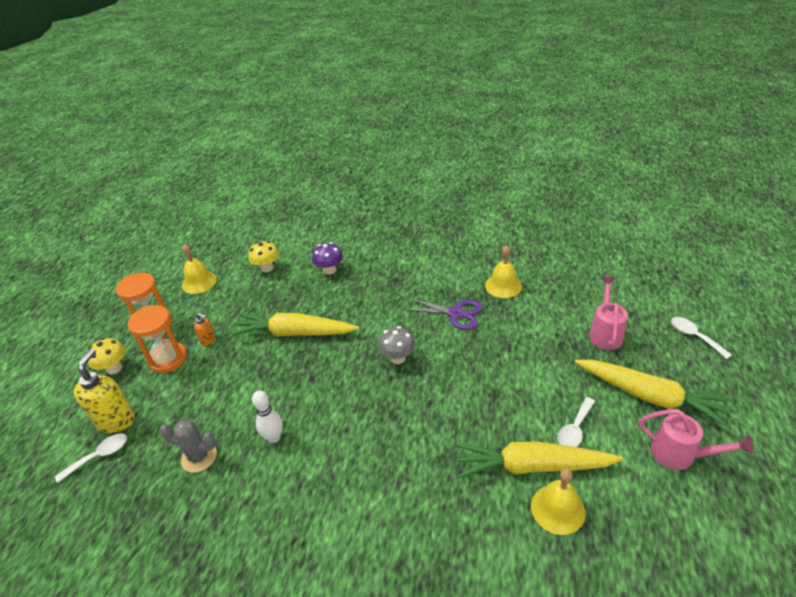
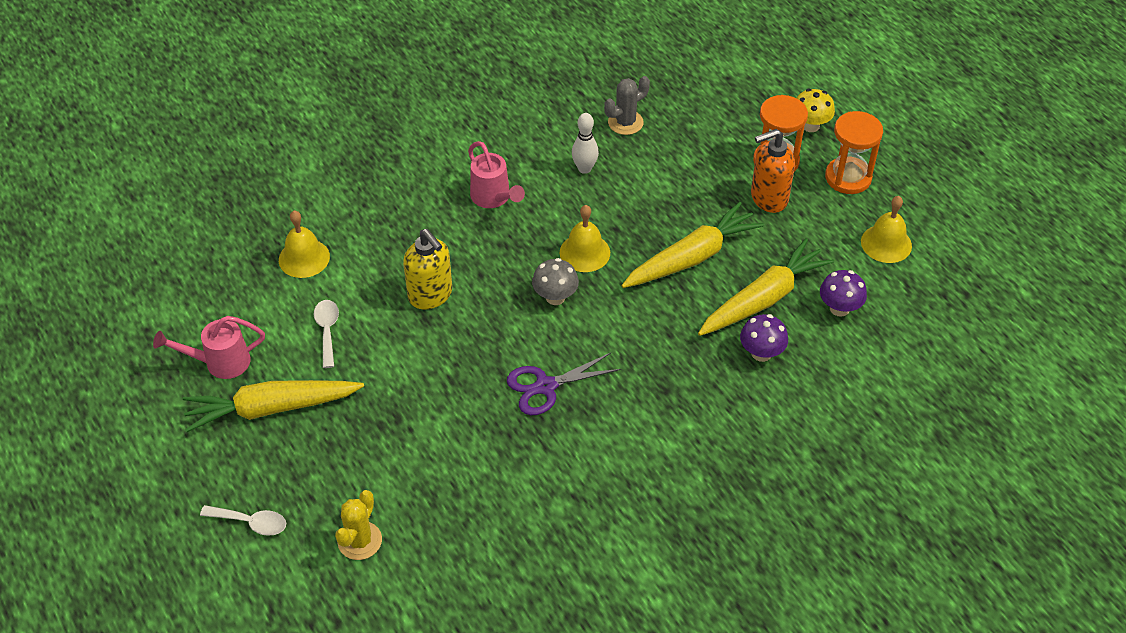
camera: 135 degrees right, 10 degrees up
white spoon [55,433,127,483] -> none
yellow soap dispenser [74,348,135,433] -> yellow soap dispenser moved to [403,229,452,309]
orange soap dispenser [194,313,215,345] -> orange soap dispenser [751,129,795,213], size x2.03
yellow mushroom [248,241,279,272] -> purple mushroom [820,270,867,317]
yellow carrot [456,441,623,478] -> yellow carrot moved to [698,239,834,336]
yellow bell [485,245,522,298] -> yellow bell moved to [560,205,610,272]
pink watering can [589,277,628,350] -> pink watering can moved to [468,141,525,208]
none -> yellow cactus [335,490,382,560]

